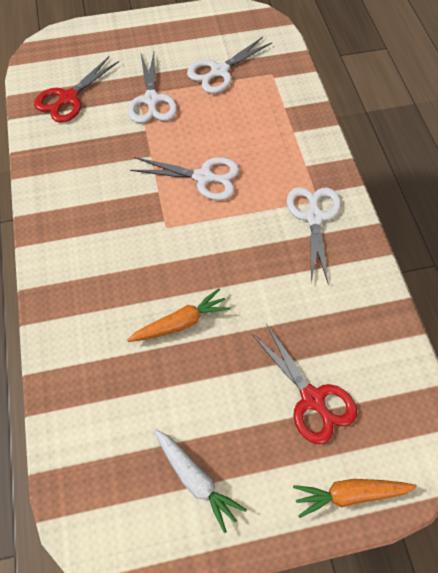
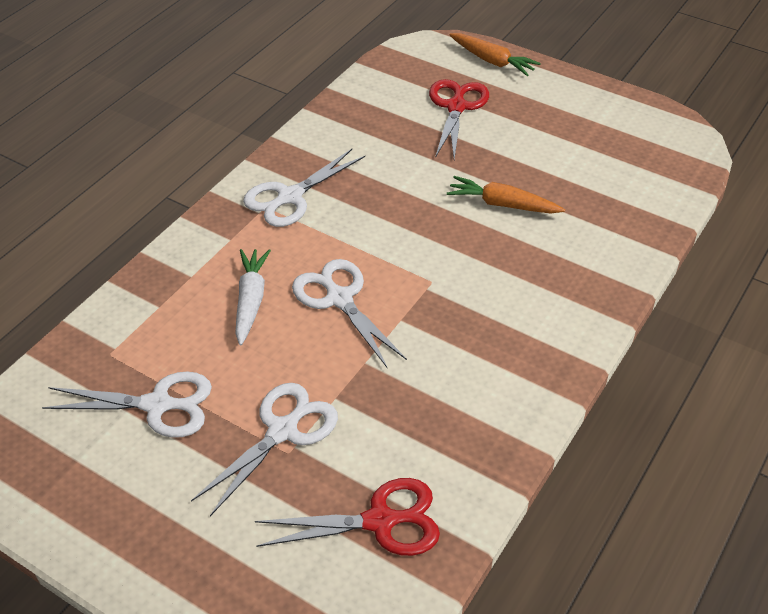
camera: 135 degrees left, 15 degrees down
white carrot [154,429,247,533] -> white carrot moved to [235,249,271,345]

